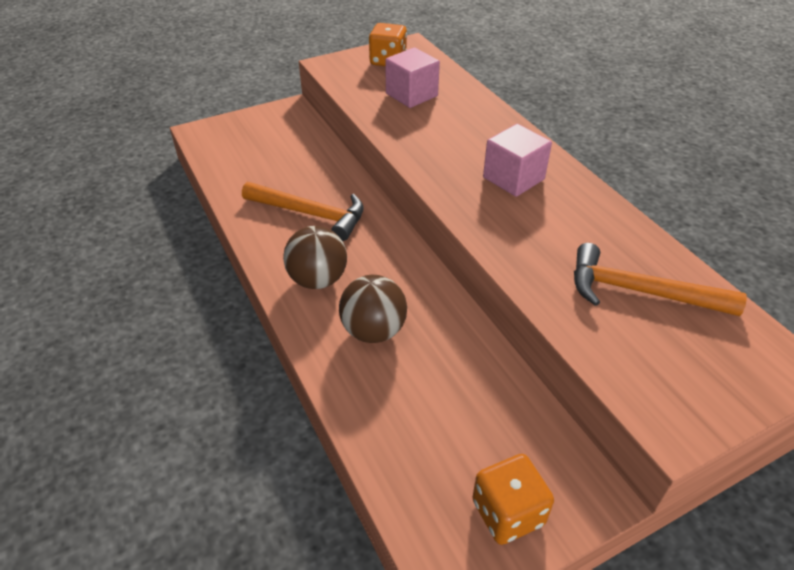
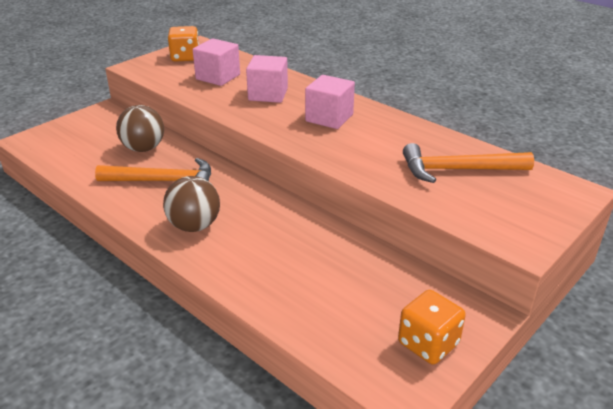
camera: 20 degrees left, 10 degrees down
brown ball [339,275,407,343] -> brown ball moved to [116,105,164,152]
none -> pink cube [246,55,288,103]

